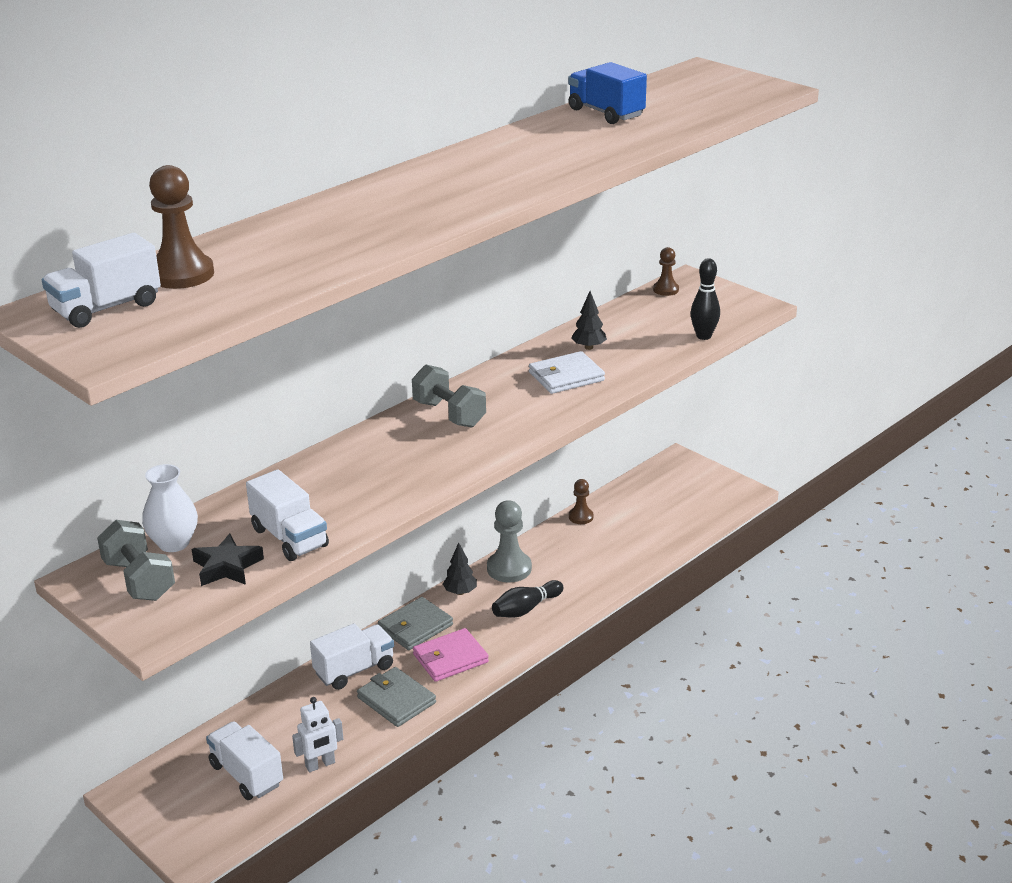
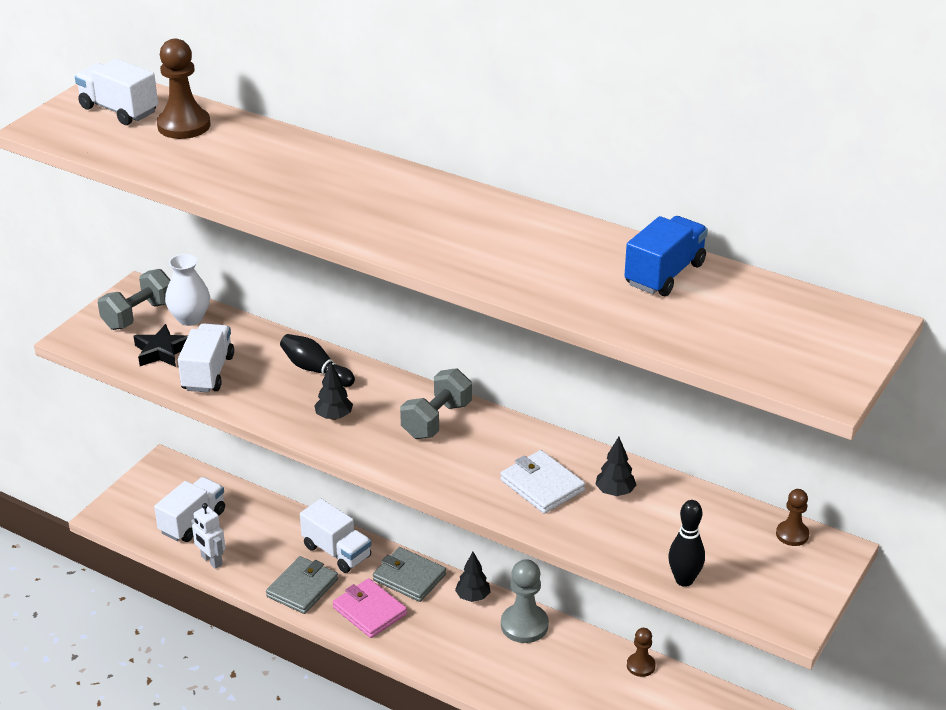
camera: 75 degrees right, 5 degrees up
white truck [246,469,329,561] -> white truck turned 150 degrees clockwise [178,323,234,393]
black bowling pin [492,580,564,617] -> black bowling pin moved to [280,334,355,387]
none -> black tree [314,362,353,420]

